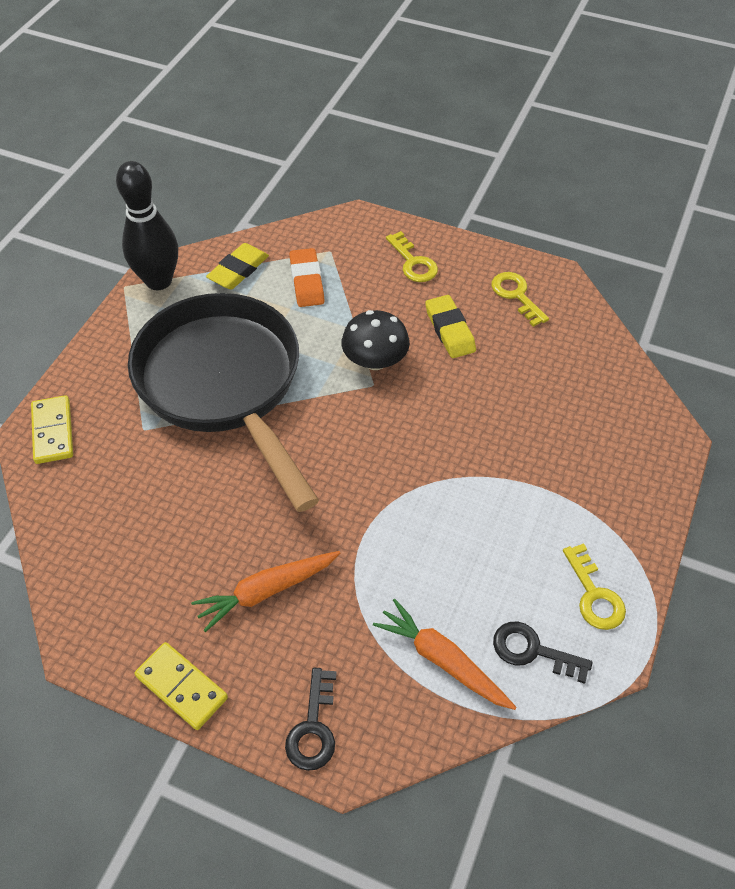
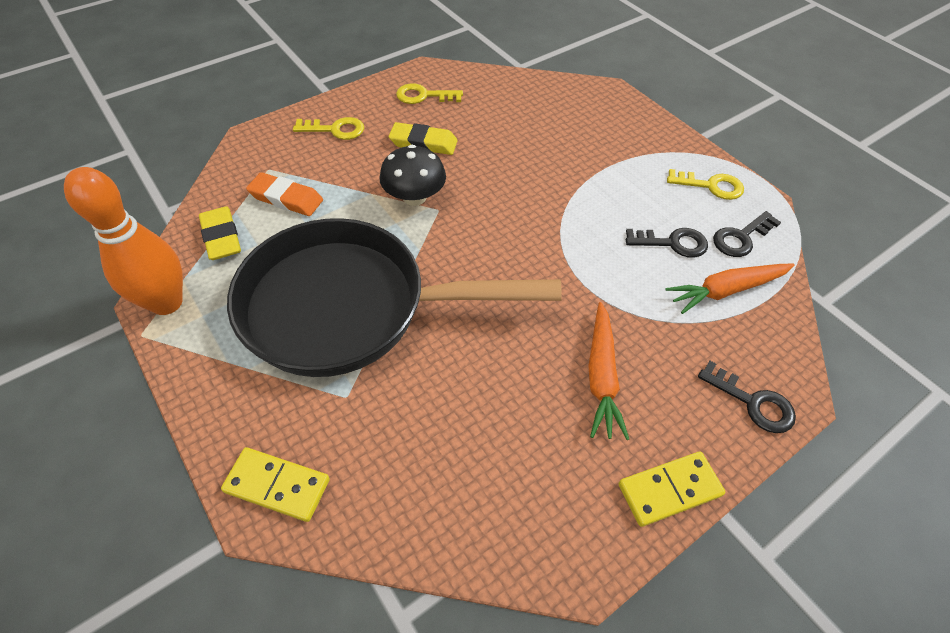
camera: 60 degrees left, 0 degrees up
black bowling pin [116,161,178,290] -> orange bowling pin [64,167,183,315]
none -> black key [626,228,708,258]

